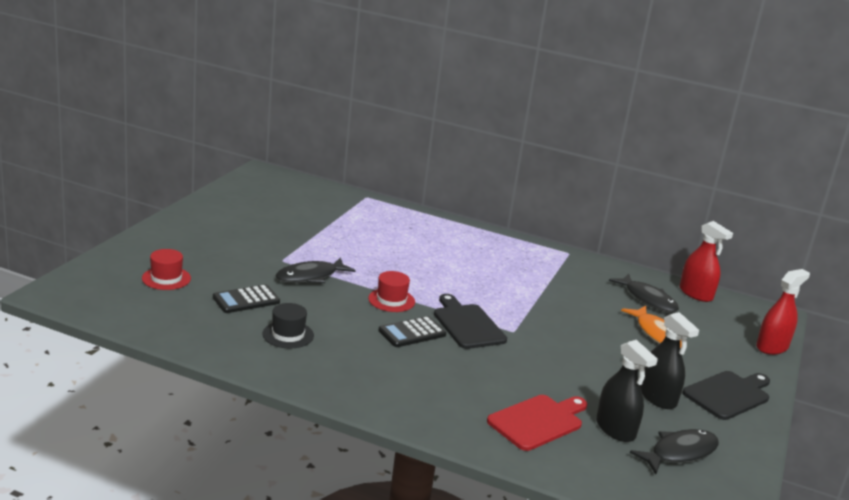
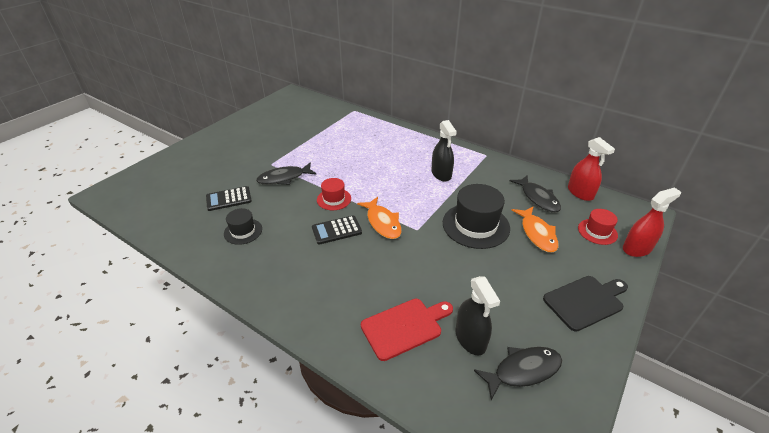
camera: 15 degrees right, 15 degrees up
red hat [142,249,191,290] -> red hat moved to [578,209,618,245]
black cutting board [434,294,507,349] -> orange fish [357,197,402,239]
black spray bottle [640,312,699,409] -> black spray bottle moved to [432,120,457,181]
none -> black hat [443,184,510,249]

